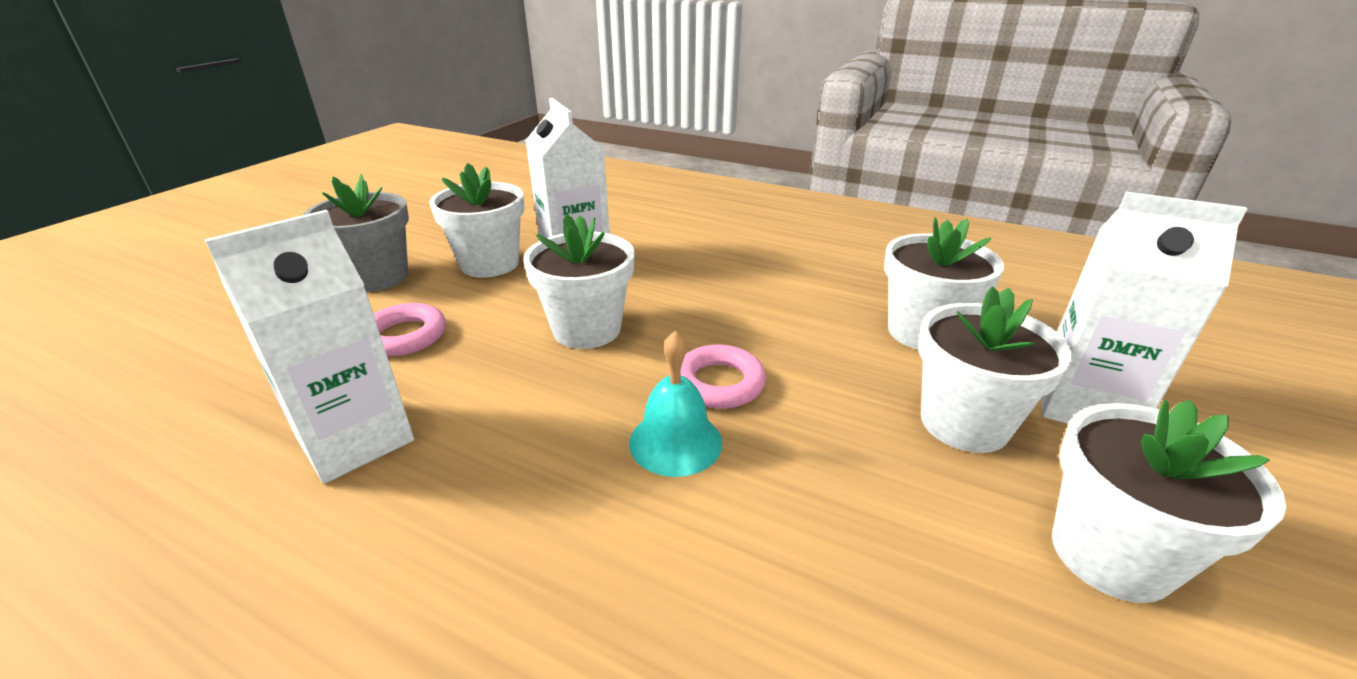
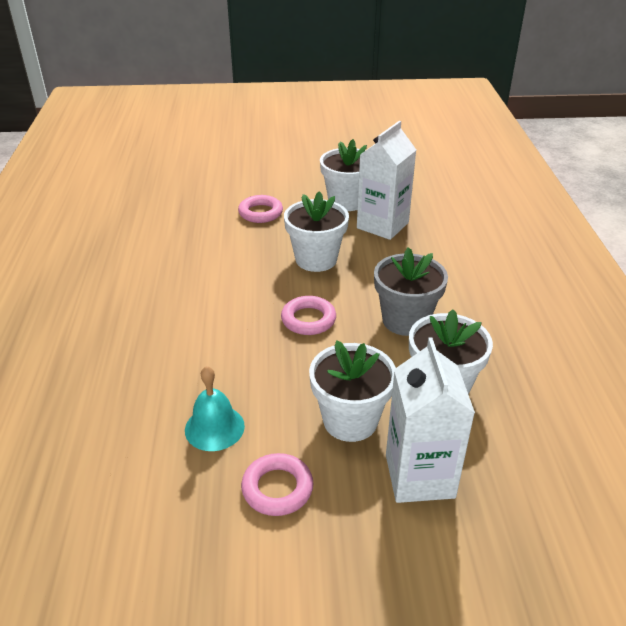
camera: 60 degrees right, 5 degrees up
white carton [204,210,414,484] -> none
grey flower pot [303,174,409,292] -> grey flower pot moved to [374,247,448,336]
turquoise bell [629,331,722,477] -> turquoise bell moved to [185,366,245,451]
white flower pot [1052,400,1286,603] -> pink ring [241,453,313,516]

